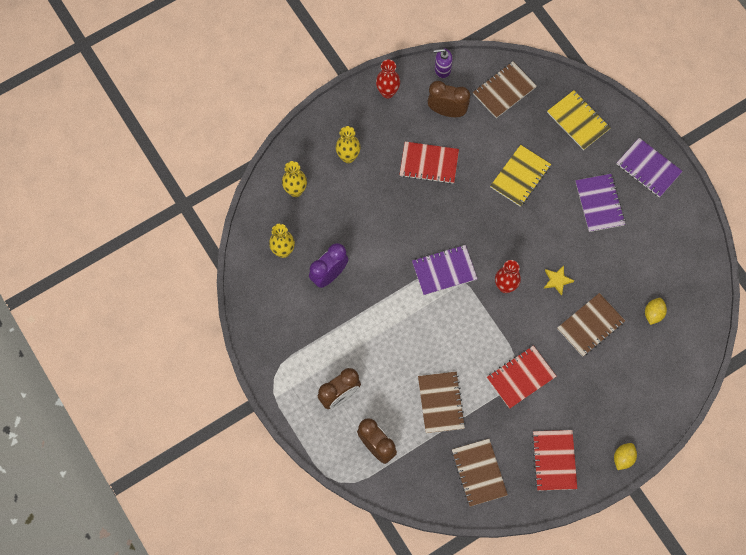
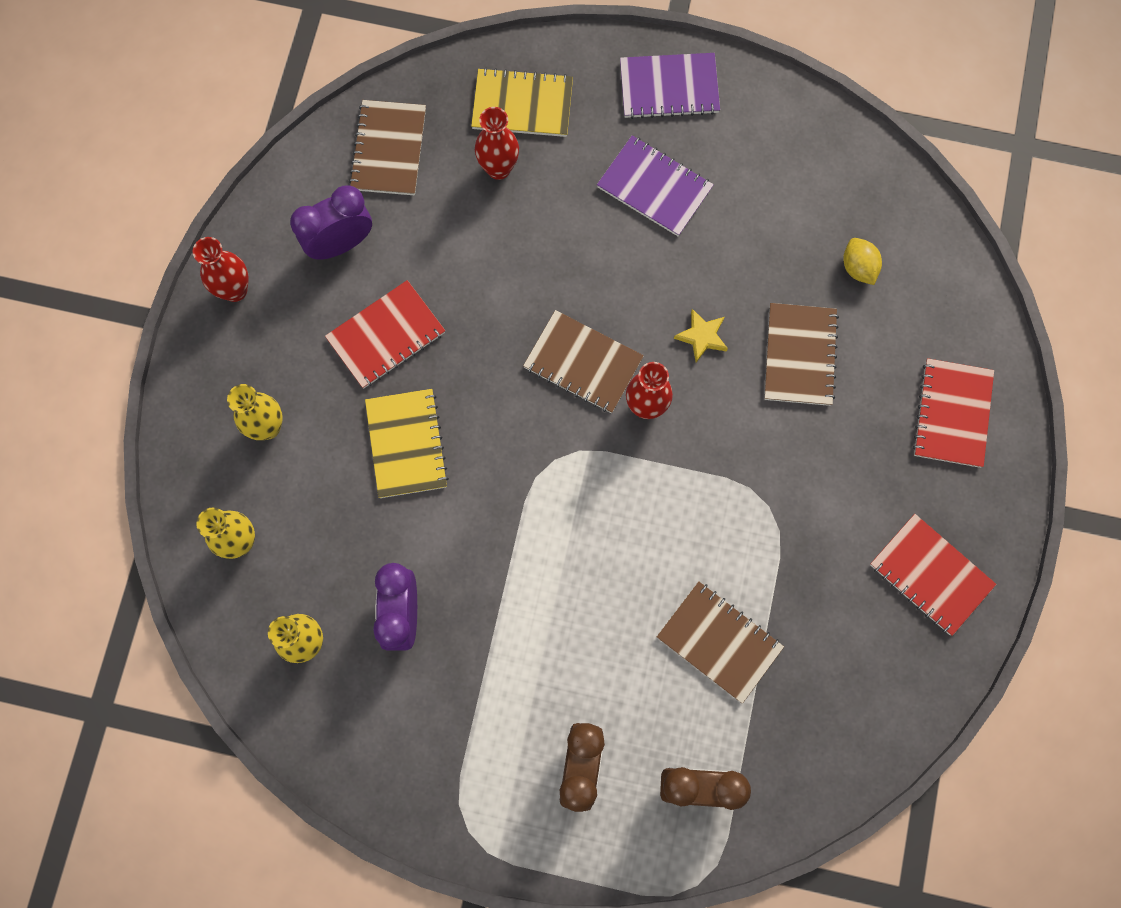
camera: 45 degrees left, 5 degrees up
purple notebook [412,245,478,295] -> none
brown clock [428,81,470,117] -> purple clock [290,185,372,260]
purple soap dispenser [434,48,453,78] -> none
brown notebook [451,439,508,507] -> brown notebook moved to [523,310,644,413]
red notebook [487,345,556,409] -> red notebook moved to [913,358,994,468]
yellow notebook [490,145,551,207] -> yellow notebook moved to [365,389,449,498]
yellow lemon [614,443,637,470] -> none
none -> red vase [475,107,519,180]

